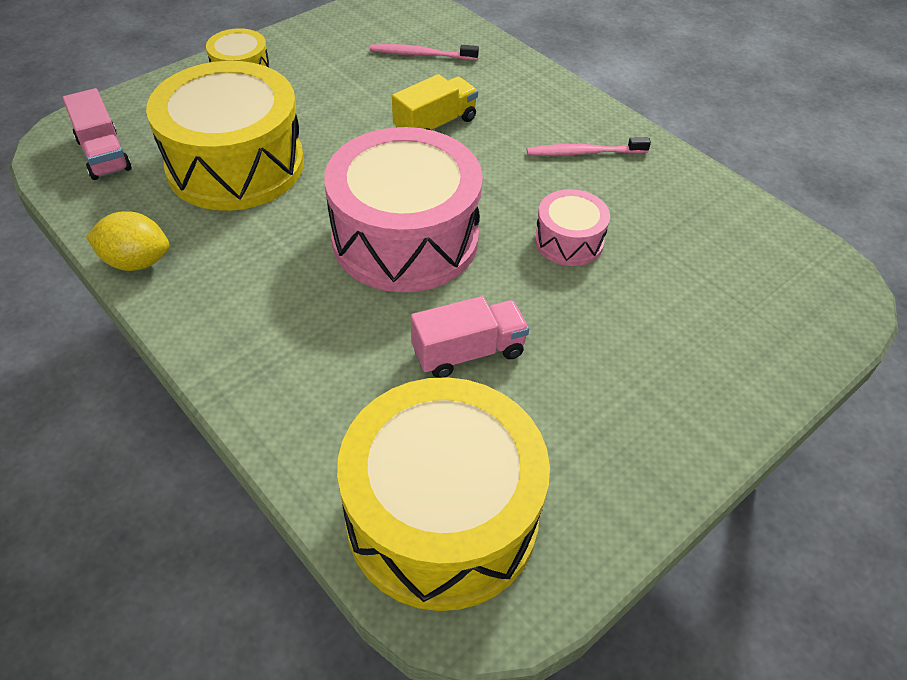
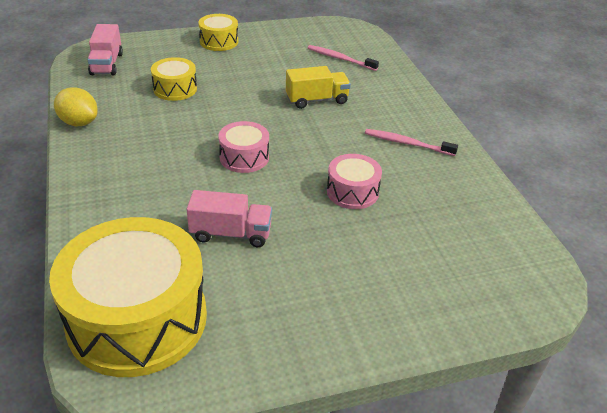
camera: 25 degrees right, 10 degrees down
yellow drum [146,61,304,211] -> yellow drum [151,57,197,101], size x0.48
pink drum [324,127,483,292] -> pink drum [218,121,269,173], size x0.48

